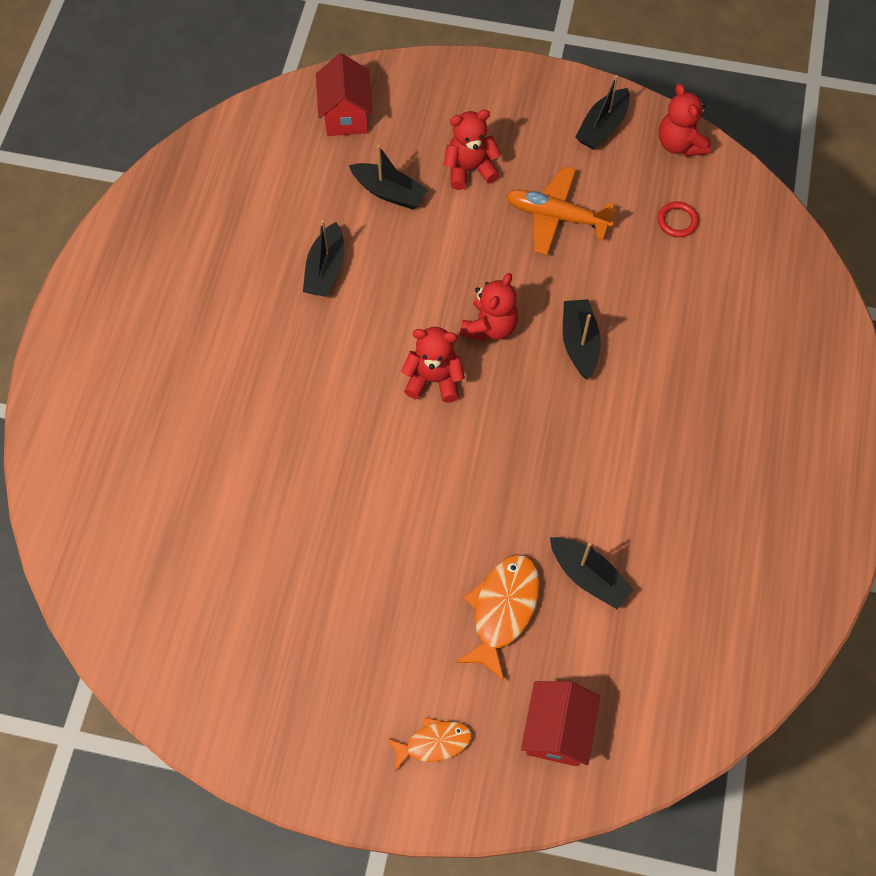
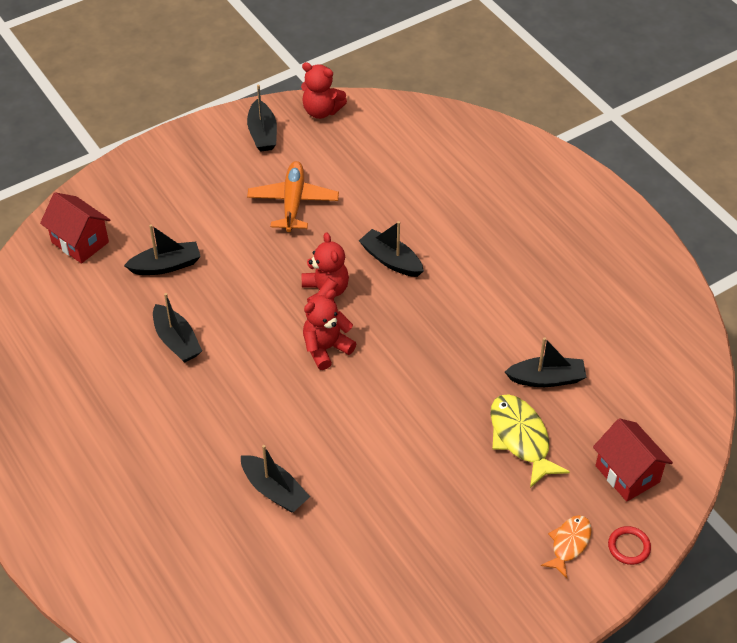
camera: 45 degrees left, 15 degrees down
red teddy bear [444,110,501,190] -> none
orange fish [455,554,540,681] -> yellow fish [490,394,570,488]
orange plane [506,166,616,255] -> orange plane turned 120 degrees clockwise [247,161,339,232]
red ring [658,201,699,237] -> red ring moved to [608,526,651,565]
none -> black boat [241,445,310,513]

